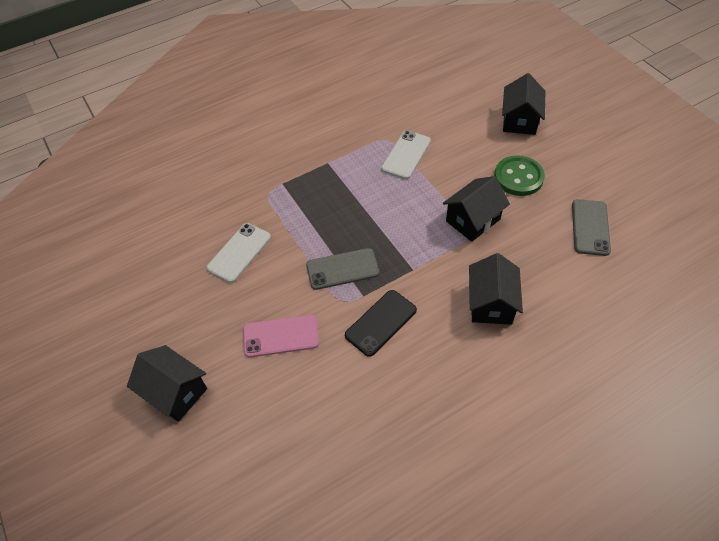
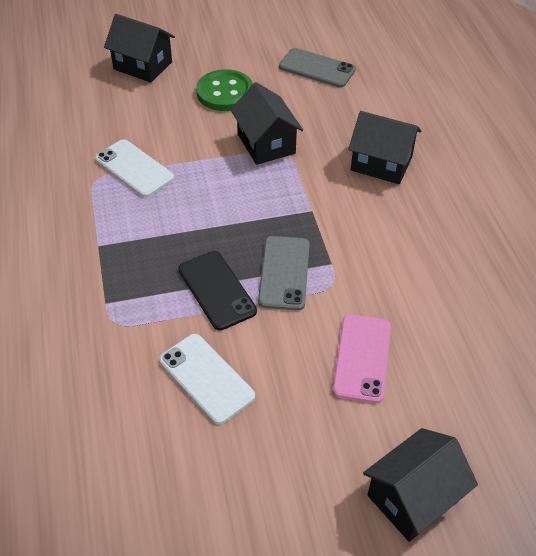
camera: 75 degrees left, 5 degrees down
black phone [345,290,417,357] -> black phone moved to [179,251,257,330]

